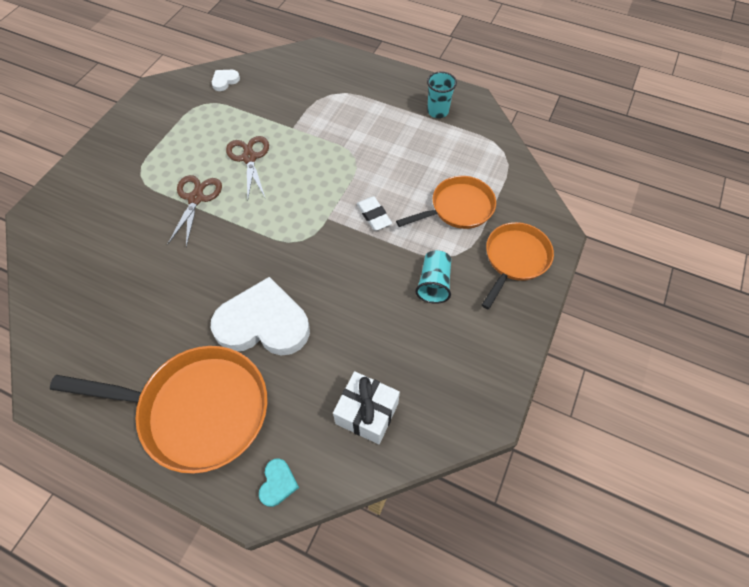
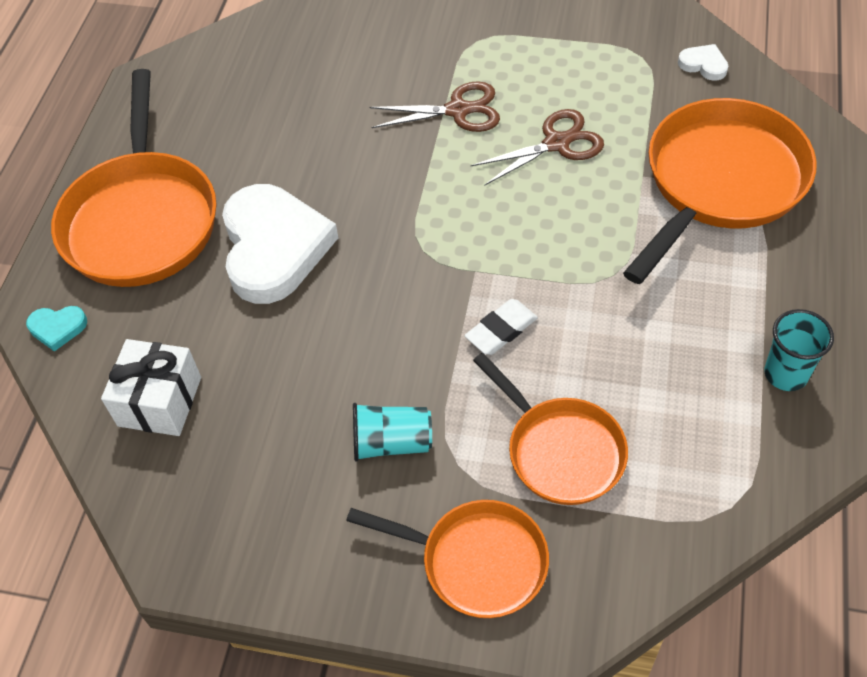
camera: 80 degrees right, 5 degrees down
none -> orange pan [623,98,817,284]

